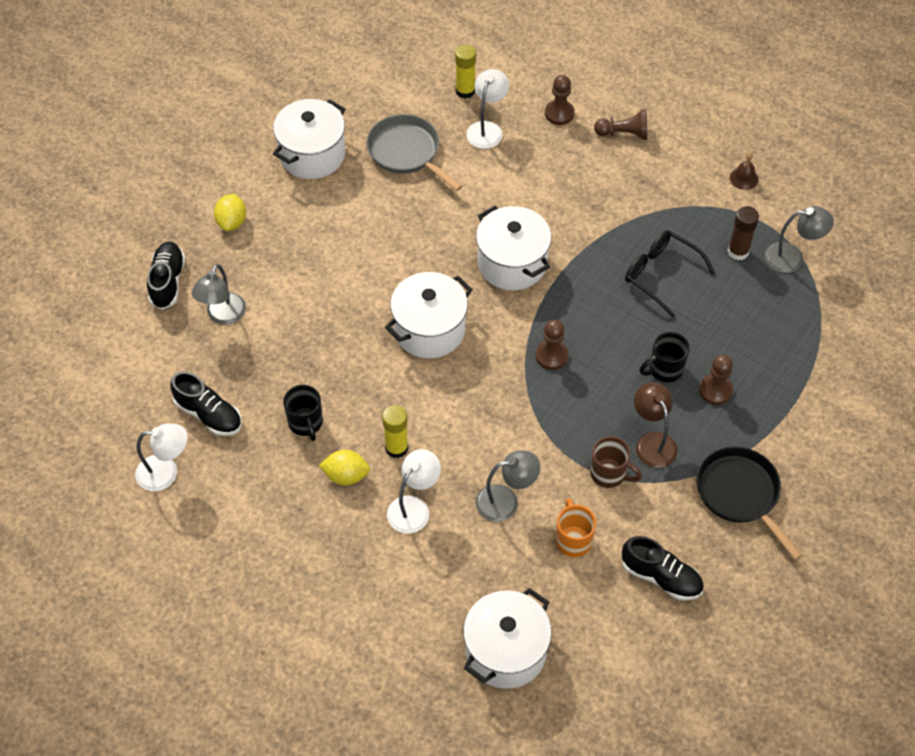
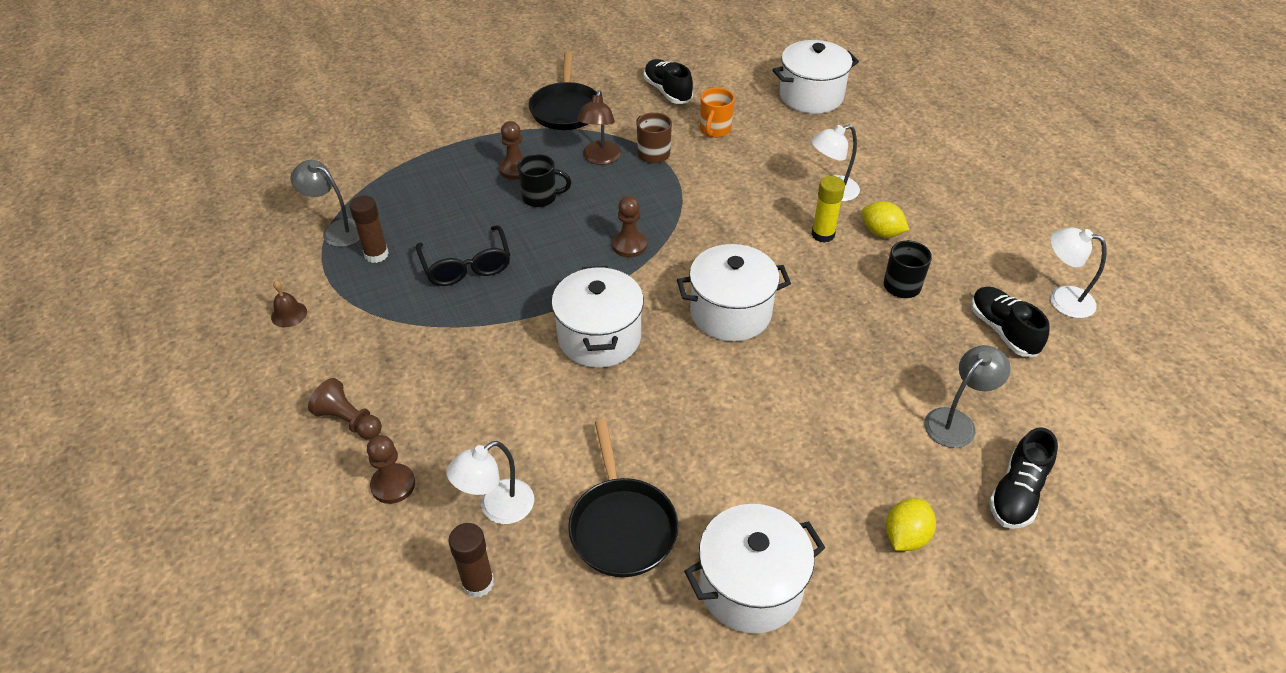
camera: 150 degrees left, 10 degrees down
grey pan [366,114,462,191] -> black pan [568,419,678,577]
yellow glue stick [455,44,476,99] -> brown glue stick [449,523,494,598]
grey lamp [475,451,540,522] -> none

